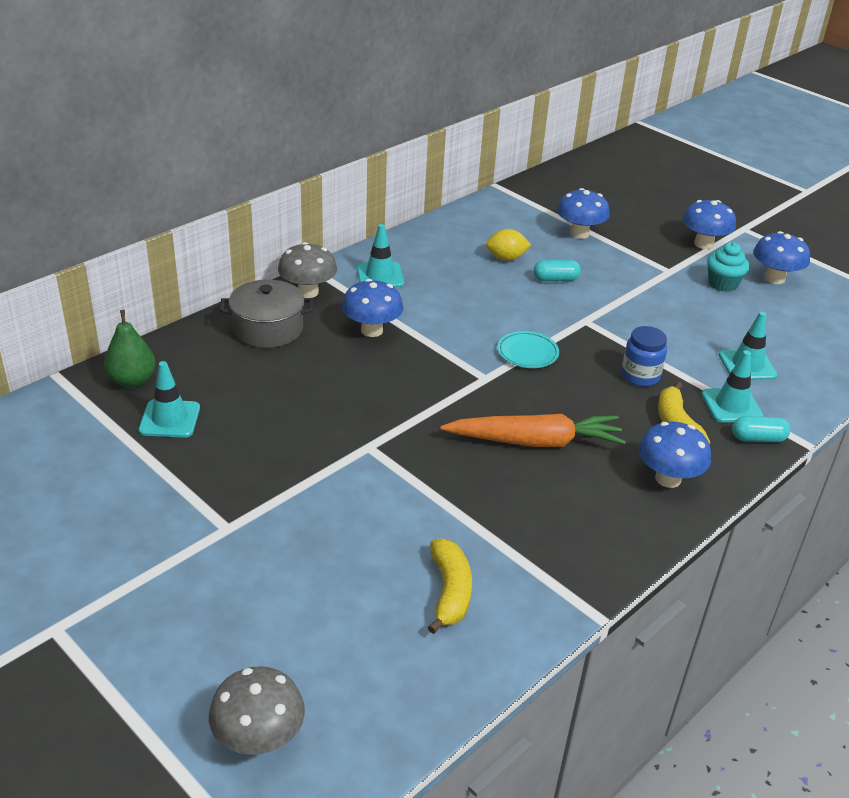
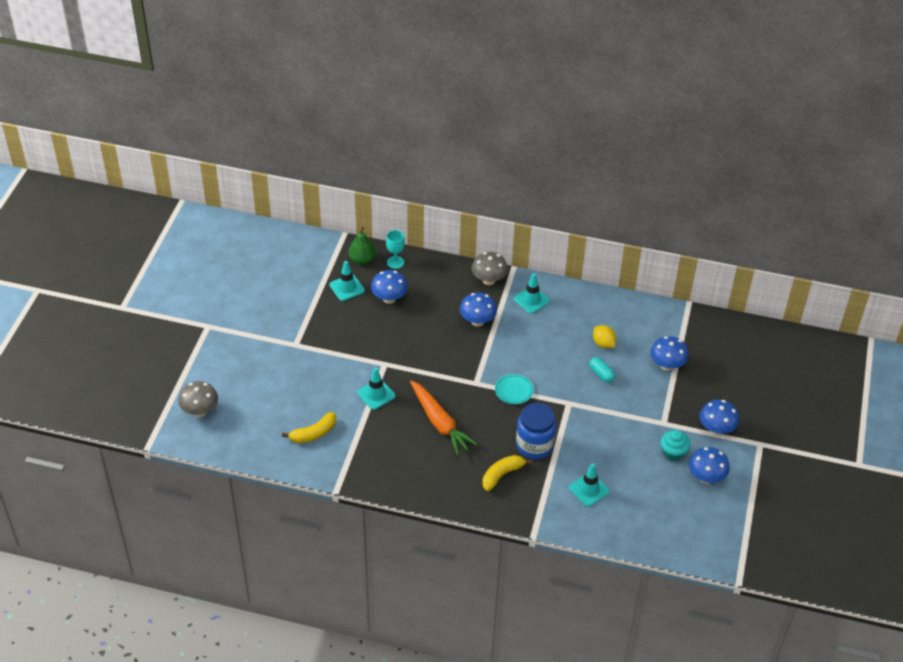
camera: 60 degrees right, 10 degrees up
grey pot [220,279,313,348] -> none
blue jar [622,326,667,387] -> blue jar [516,403,556,459], size x1.54
blue mushroom [639,422,711,488] -> blue mushroom moved to [371,270,408,304]
turquoise traffic cone [702,350,763,423] -> turquoise traffic cone moved to [357,368,396,410]
turquoise capsule [732,416,790,442] -> none
none -> turquoise goblet [386,230,405,269]

